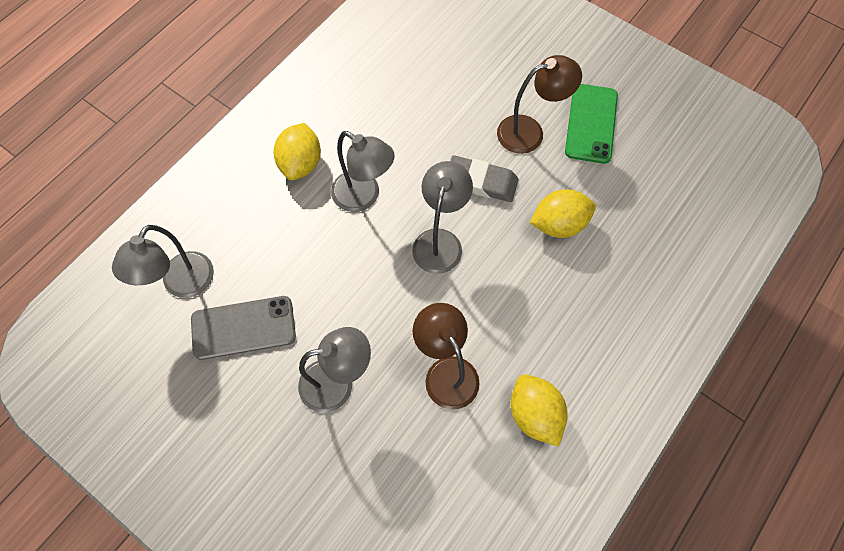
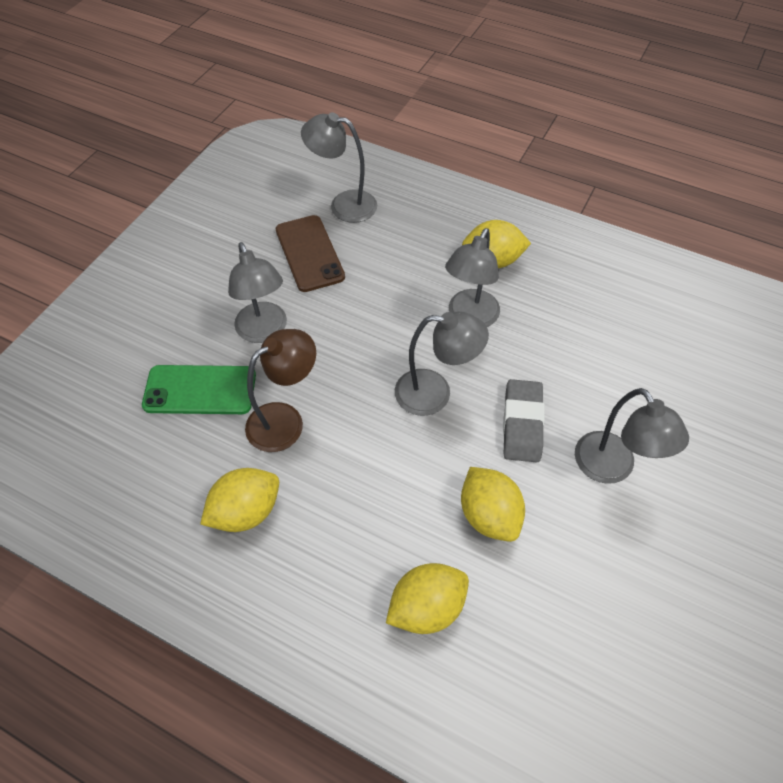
camera: 80 degrees right, 10 degrees down
grey phone [191,296,296,360] -> brown phone [276,215,345,292]
brown lamp [497,55,582,154] -> grey lamp [575,388,689,484]
green phone [565,84,618,164] -> green phone moved to [142,365,256,414]
none -> yellow lemon [386,563,469,634]

